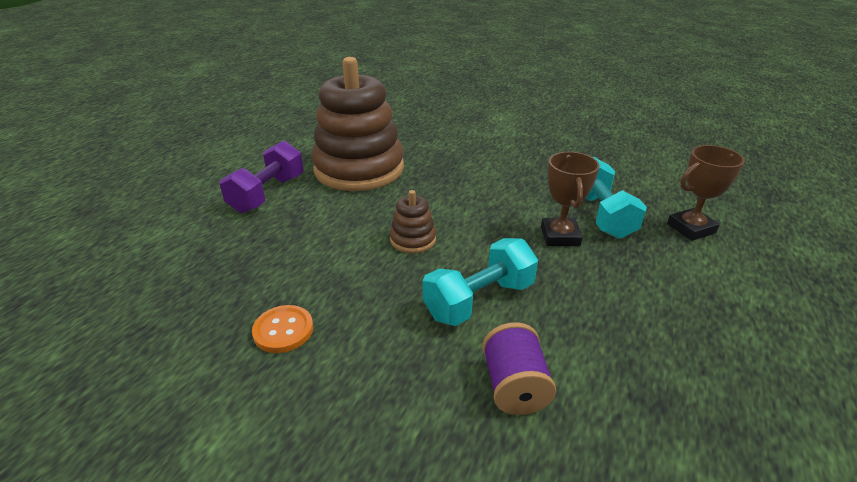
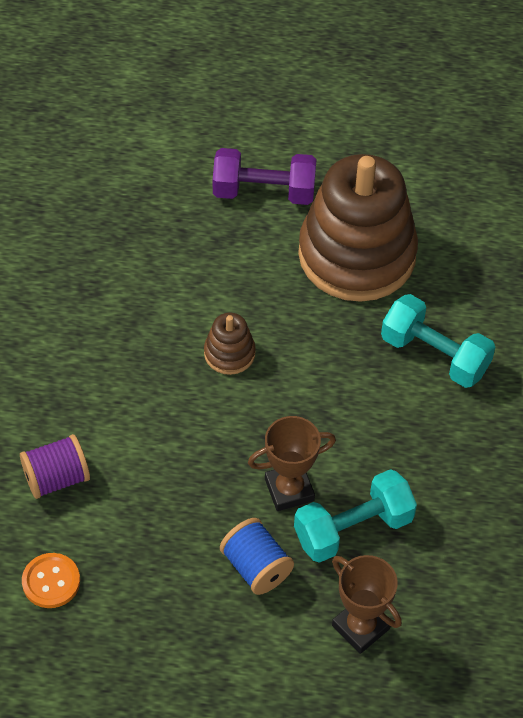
camera: 70 degrees right, 20 degrees up
orange button [252,305,313,353] -> orange button moved to [22,553,80,608]
turquoise dumbbell [423,238,538,326] -> turquoise dumbbell moved to [381,294,495,388]
none -> blue spool [220,518,294,595]

